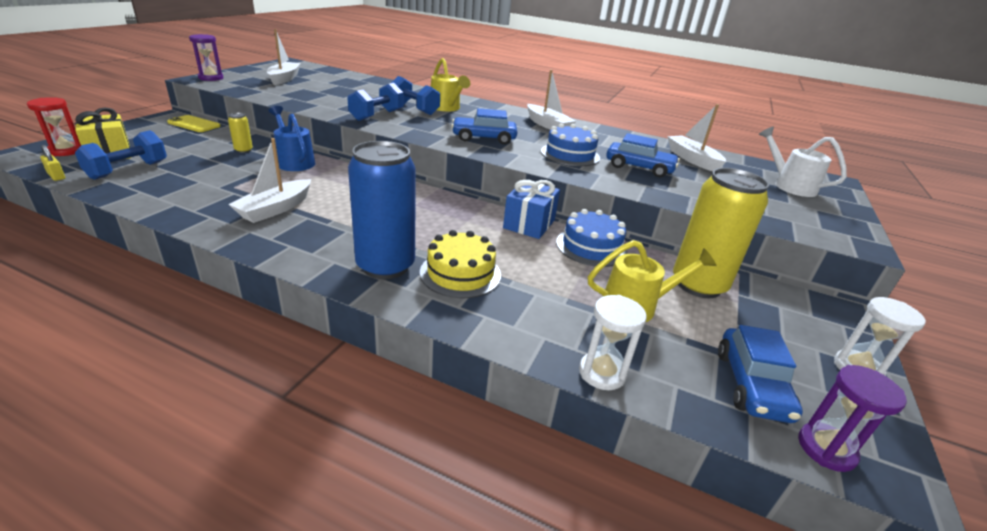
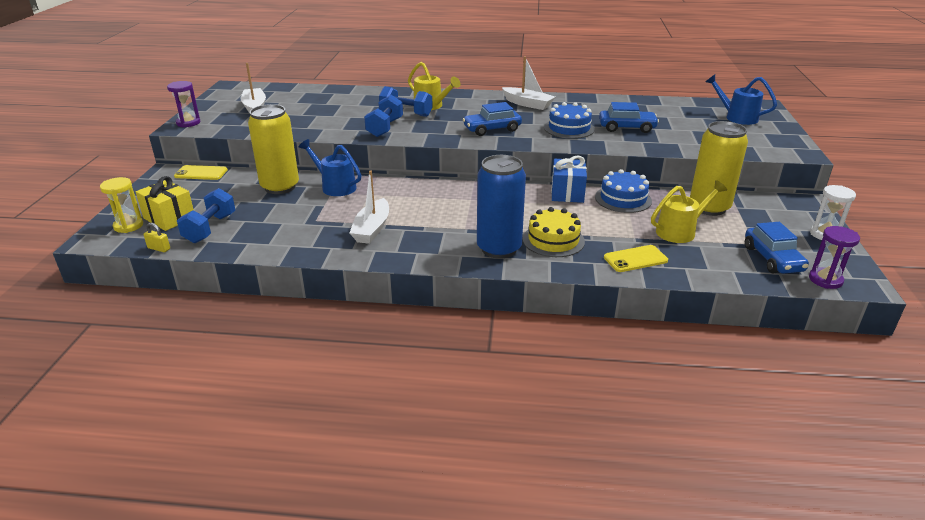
camera: 15 degrees left, 0 degrees up
red hourglass [27,97,81,156] -> yellow hourglass [100,177,143,233]
yellow can [228,113,253,153] -> yellow can [248,104,299,194], size x2.36
white hourglass [579,295,647,390] -> none
white boat [667,104,726,171] -> none
white watering can [758,126,847,197] -> blue watering can [706,74,777,125]
none -> yellow phone [604,245,668,272]

